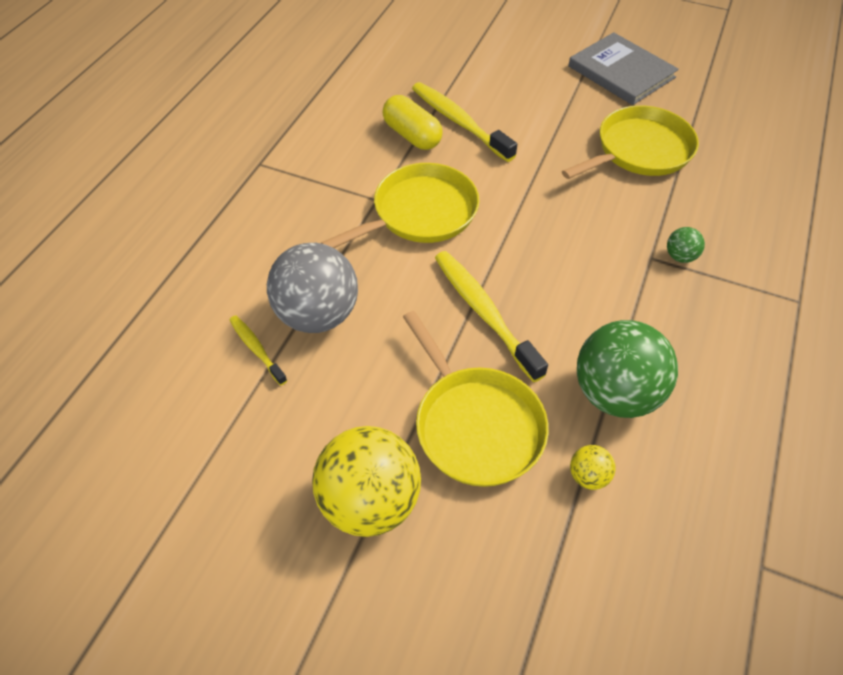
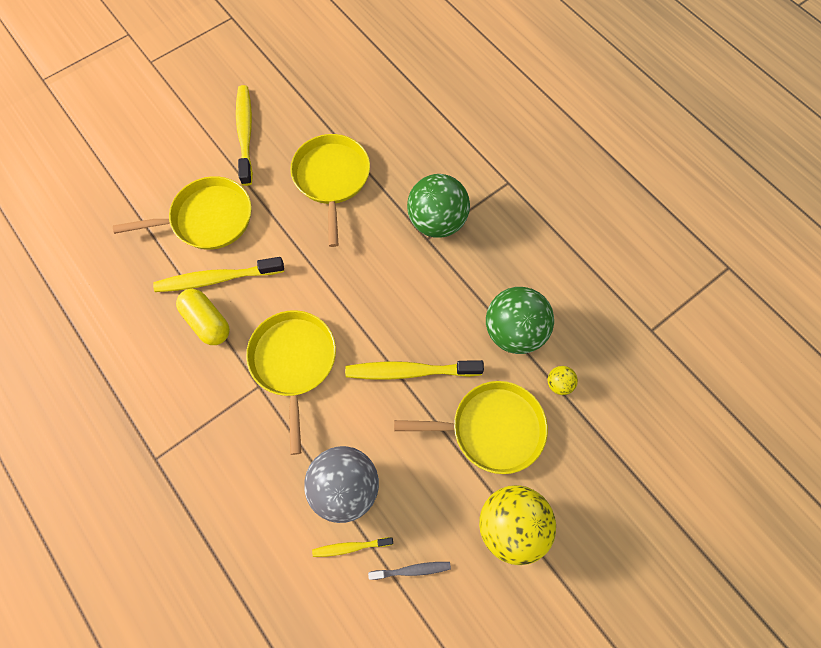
camera: 60 degrees left, 15 degrees up
yellow capsule [383,95,443,150] -> yellow capsule turned 60 degrees clockwise [176,289,230,345]
grey book [568,32,679,105] -> yellow toothbrush [236,85,253,186]
green ball [667,227,705,263] -> green ball [407,174,470,238], size x2.31
none -> yellow pan [113,176,252,250]
none -> grey toothbrush [368,562,451,580]

